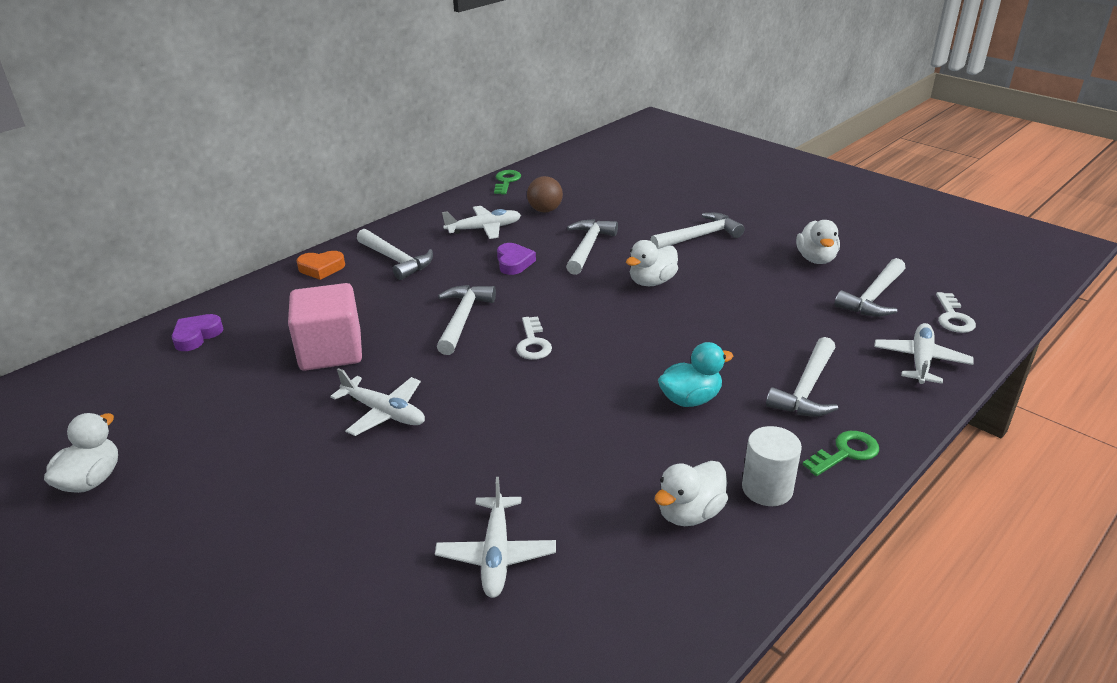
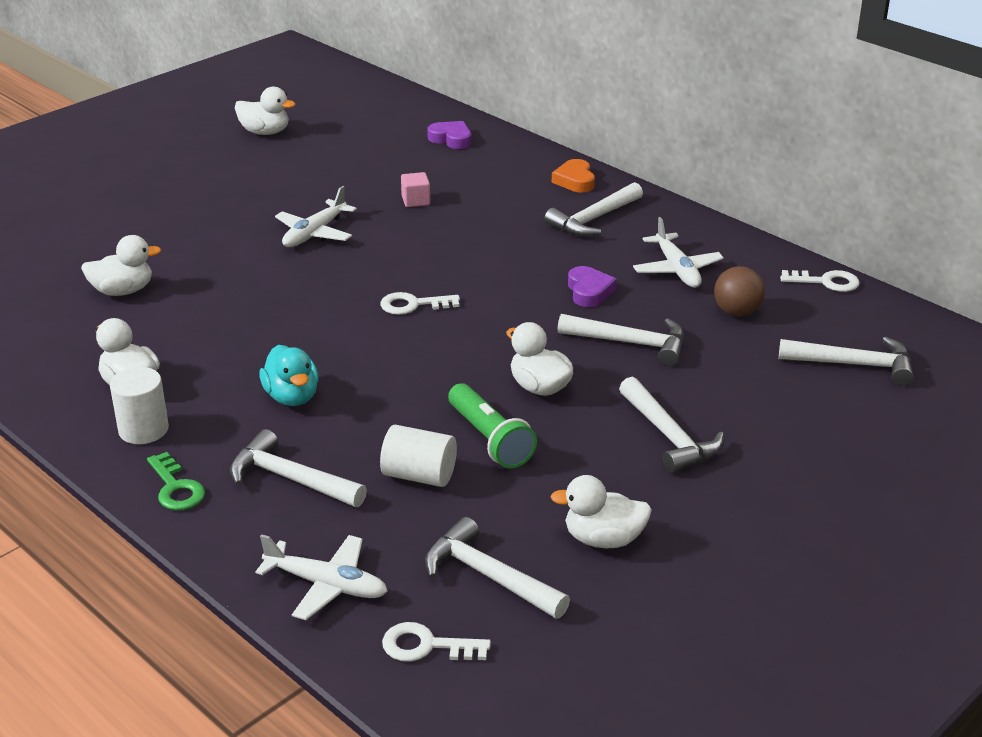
camera: 90 degrees right, 0 degrees up
pink cube [288,283,362,371] -> pink cube [401,172,430,207], size x0.44
white plane [435,477,556,598] -> white duck [81,235,161,296]
white hammer [437,285,496,355] -> white hammer moved to [779,337,914,386]
green key [494,170,521,194] -> white key [780,270,859,292]
purple heart [497,243,536,275] -> purple heart turned 90 degrees counterclockwise [568,266,617,307]
none -> white cylinder [380,425,457,487]
none -> green flashlight [448,383,537,468]

